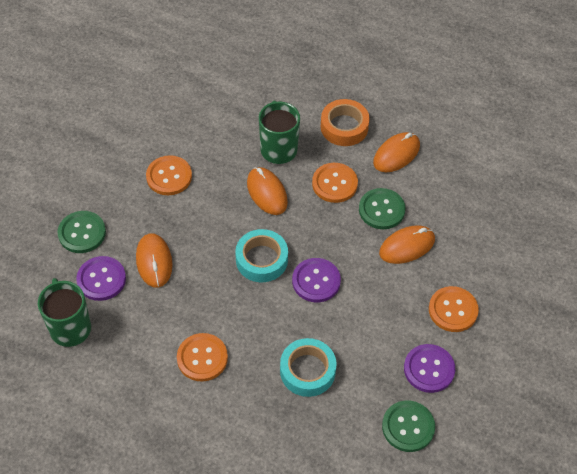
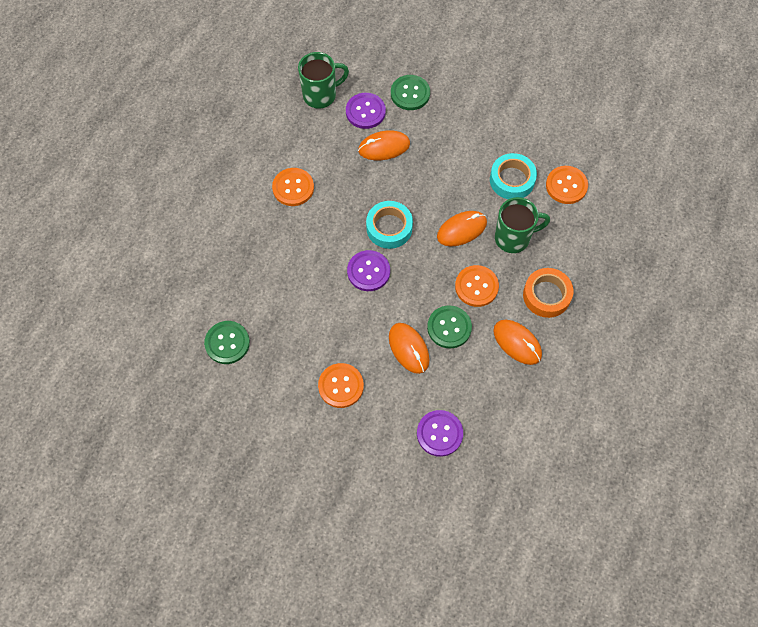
camera: 90 degrees right, 10 degrees up
orange button [146,155,192,195] -> orange button moved to [546,166,588,204]
turquoise tape [280,338,336,397] -> turquoise tape moved to [490,153,537,199]
purple button [404,344,455,393] -> purple button moved to [417,410,463,457]

